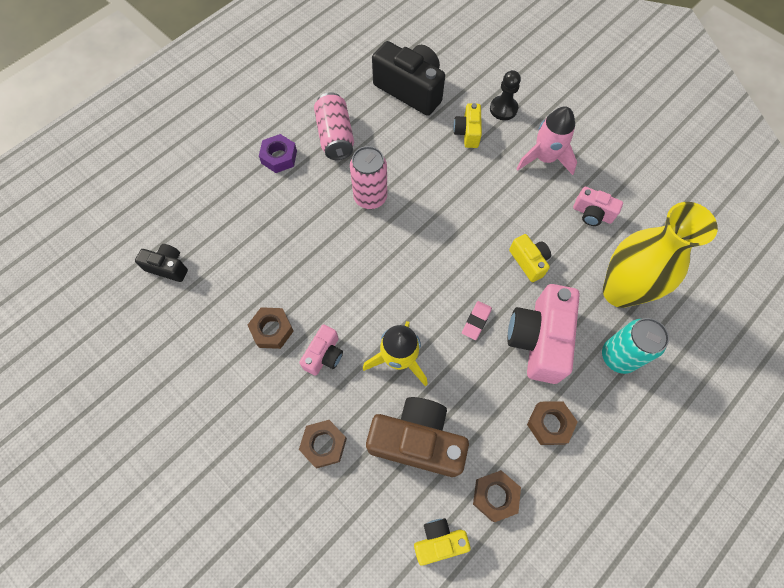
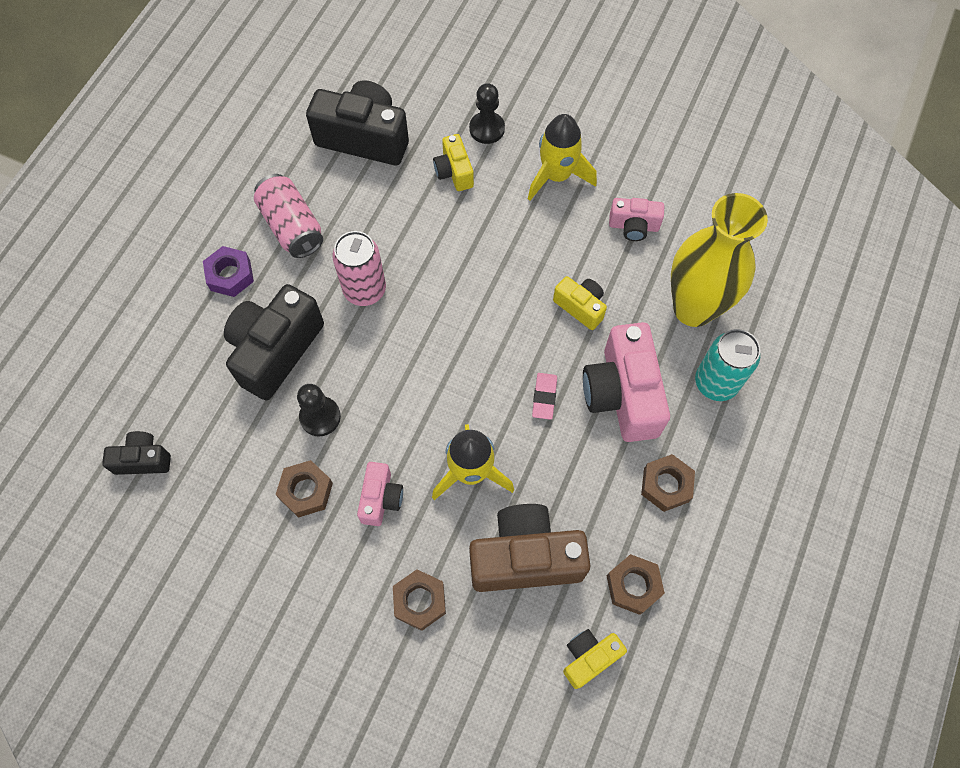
camera: 20 degrees left, 0 degrees up
pink rocket [516,106,577,175] -> yellow rocket [528,114,597,201]
none -> black camera [224,284,324,400]
none -> black pawn [297,384,341,437]

